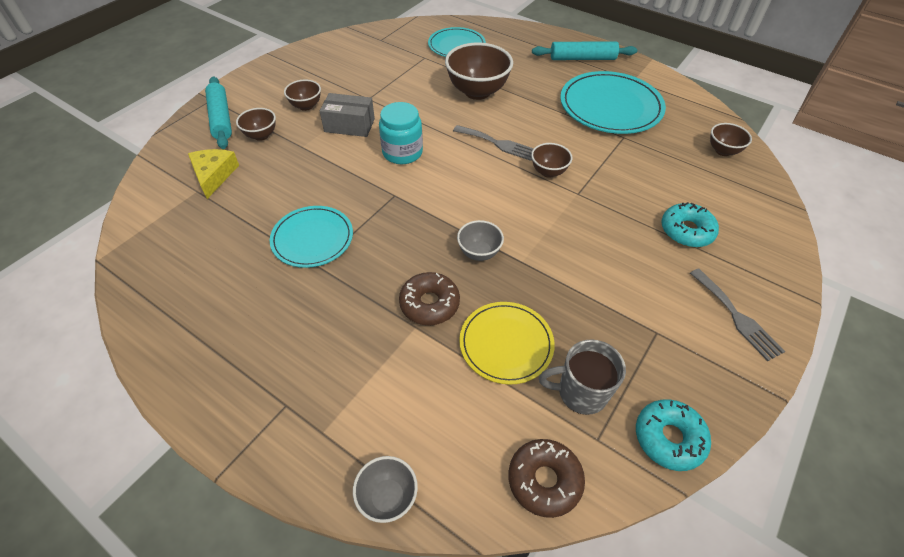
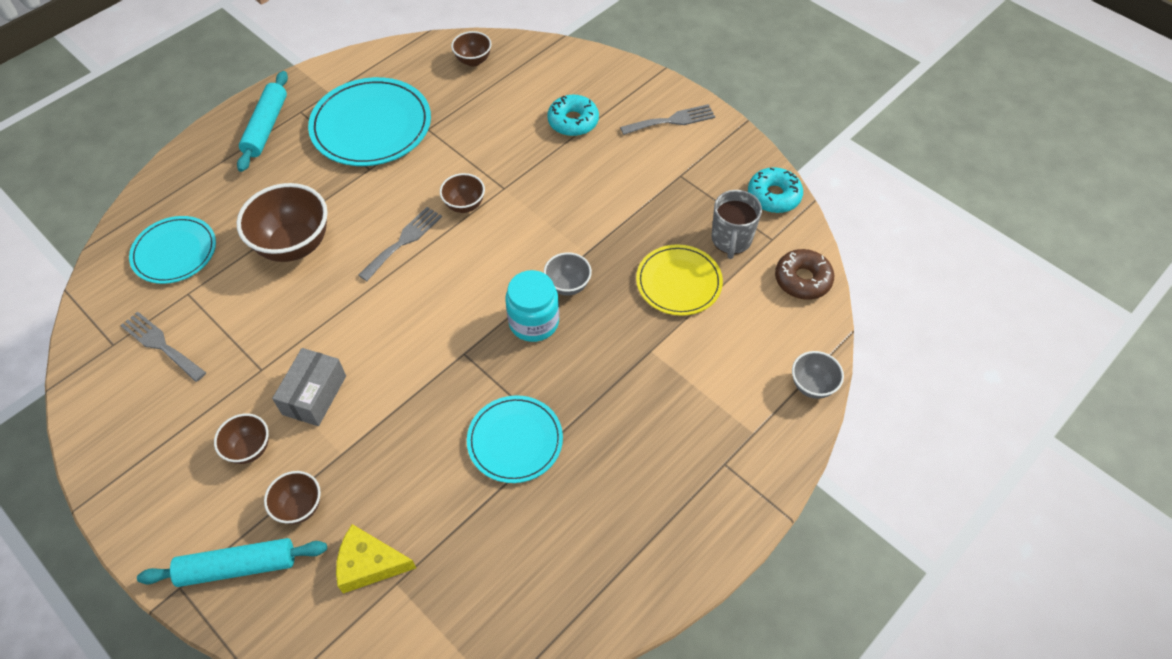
camera: 80 degrees left, 5 degrees up
turquoise jar [379,102,423,164] -> turquoise jar moved to [505,270,559,342]
brown donut [399,272,460,325] -> none
none -> grey fork [120,311,206,382]

